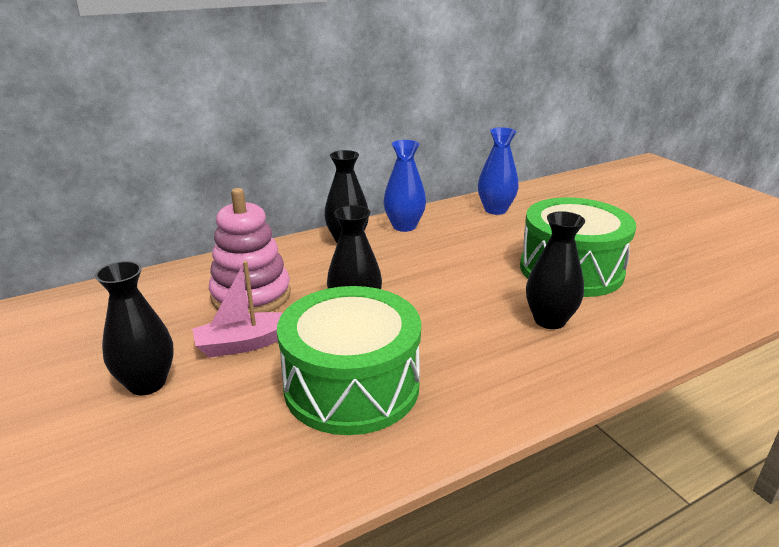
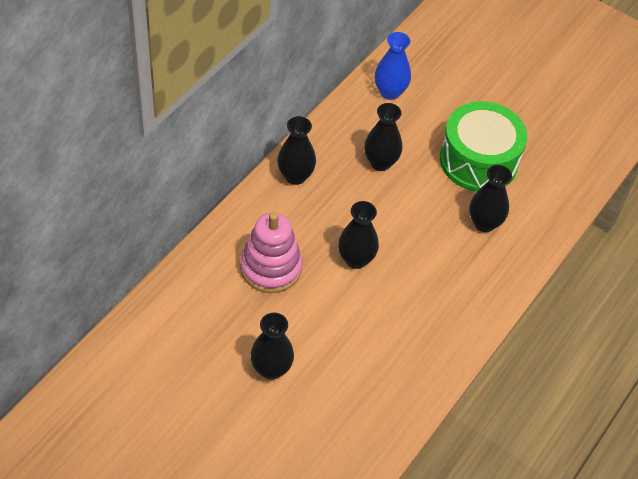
camera: 30 degrees left, 25 degrees up
pink boat [192,261,283,358] -> none
green drum [277,286,421,435] -> none
blue vase [383,140,426,232] -> none
none -> black vase [364,103,402,171]

